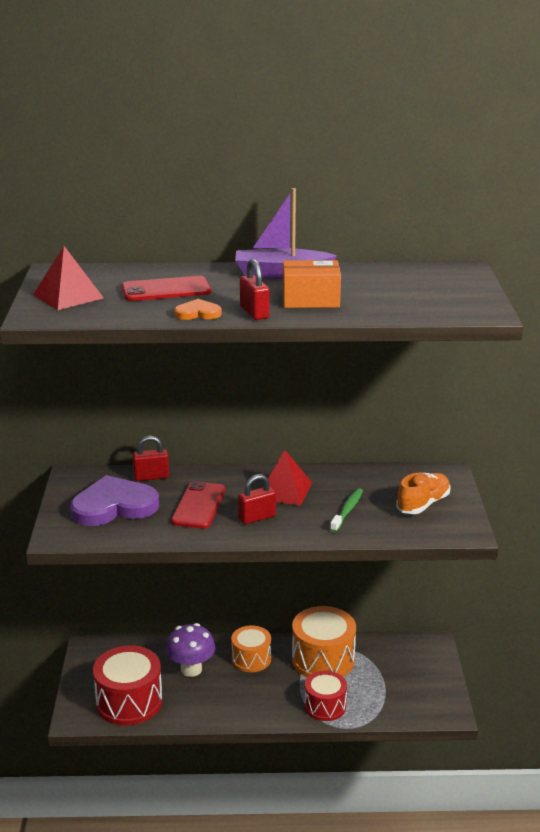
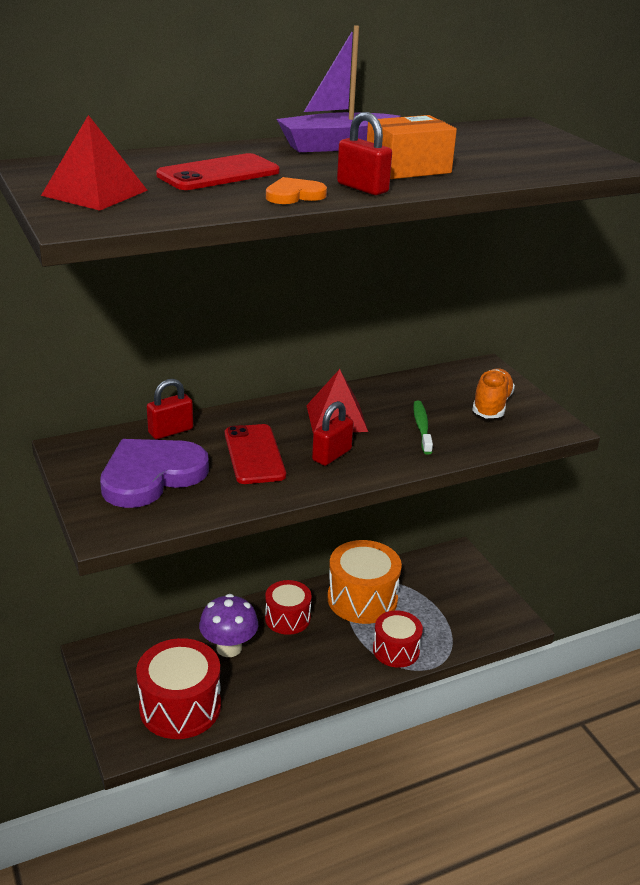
camera: 25 degrees left, 5 degrees up
orange drum [231,625,271,672] -> red drum [265,580,312,635]

